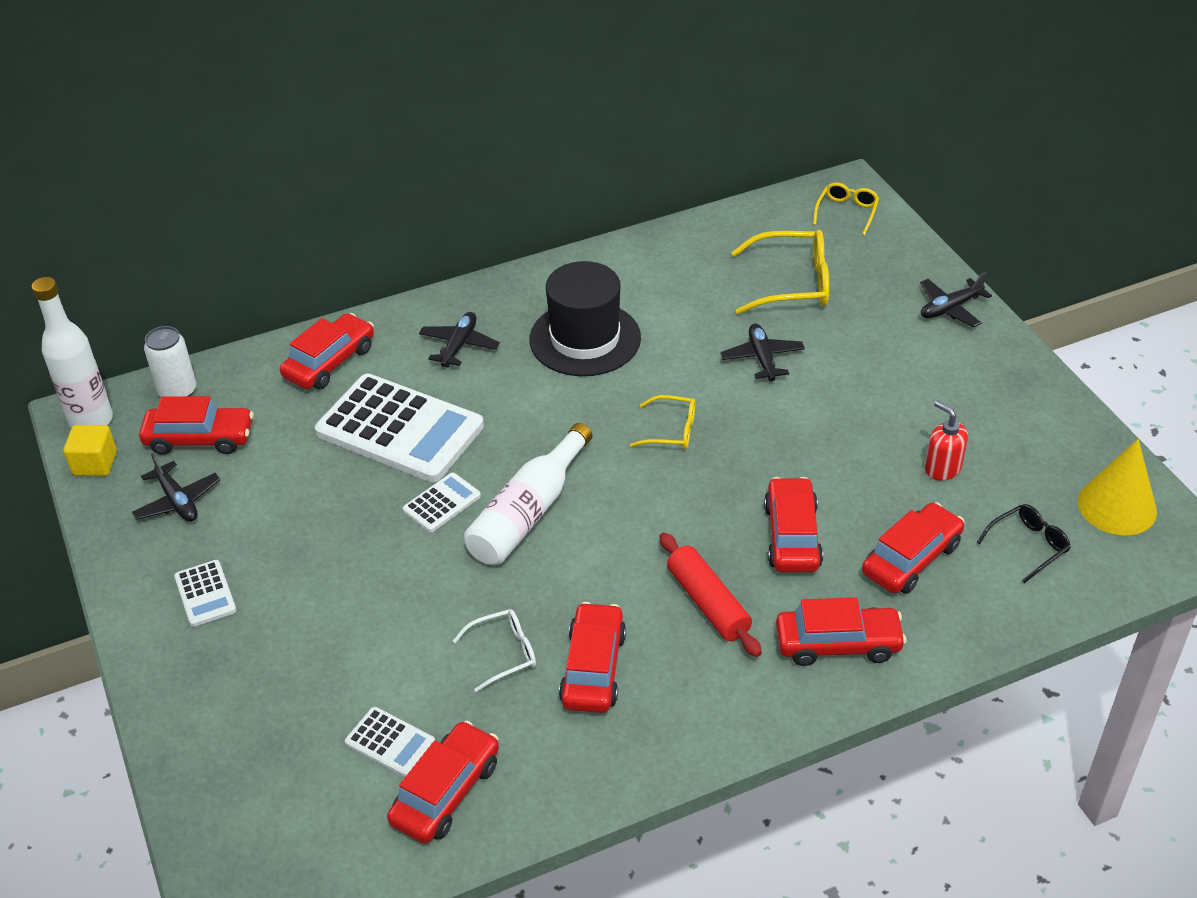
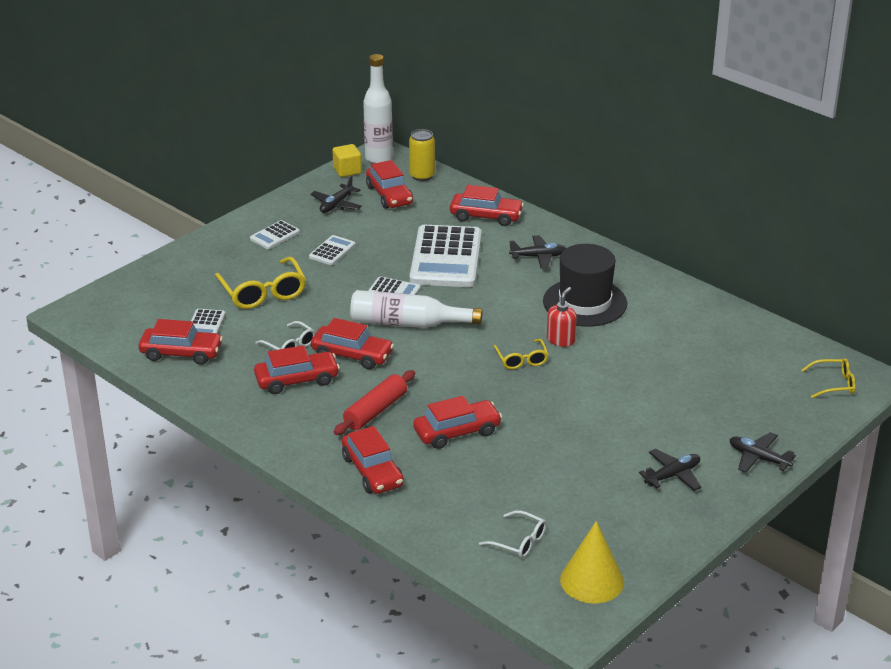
camera: 65 degrees right, 10 degrees down
white can [144,326,196,397] -> yellow can [409,129,435,181]
black plane [720,324,805,381] -> black plane moved to [639,449,701,491]
yellow glasses [731,230,829,314] -> yellow glasses moved to [215,257,306,309]
red car [862,502,965,594] -> red car moved to [311,318,394,369]
red soap dispenser [925,401,968,481] -> red soap dispenser moved to [547,287,577,347]
black glasses [976,504,1071,583] -> white glasses [479,510,546,558]
none -> white calculator [309,235,356,265]

